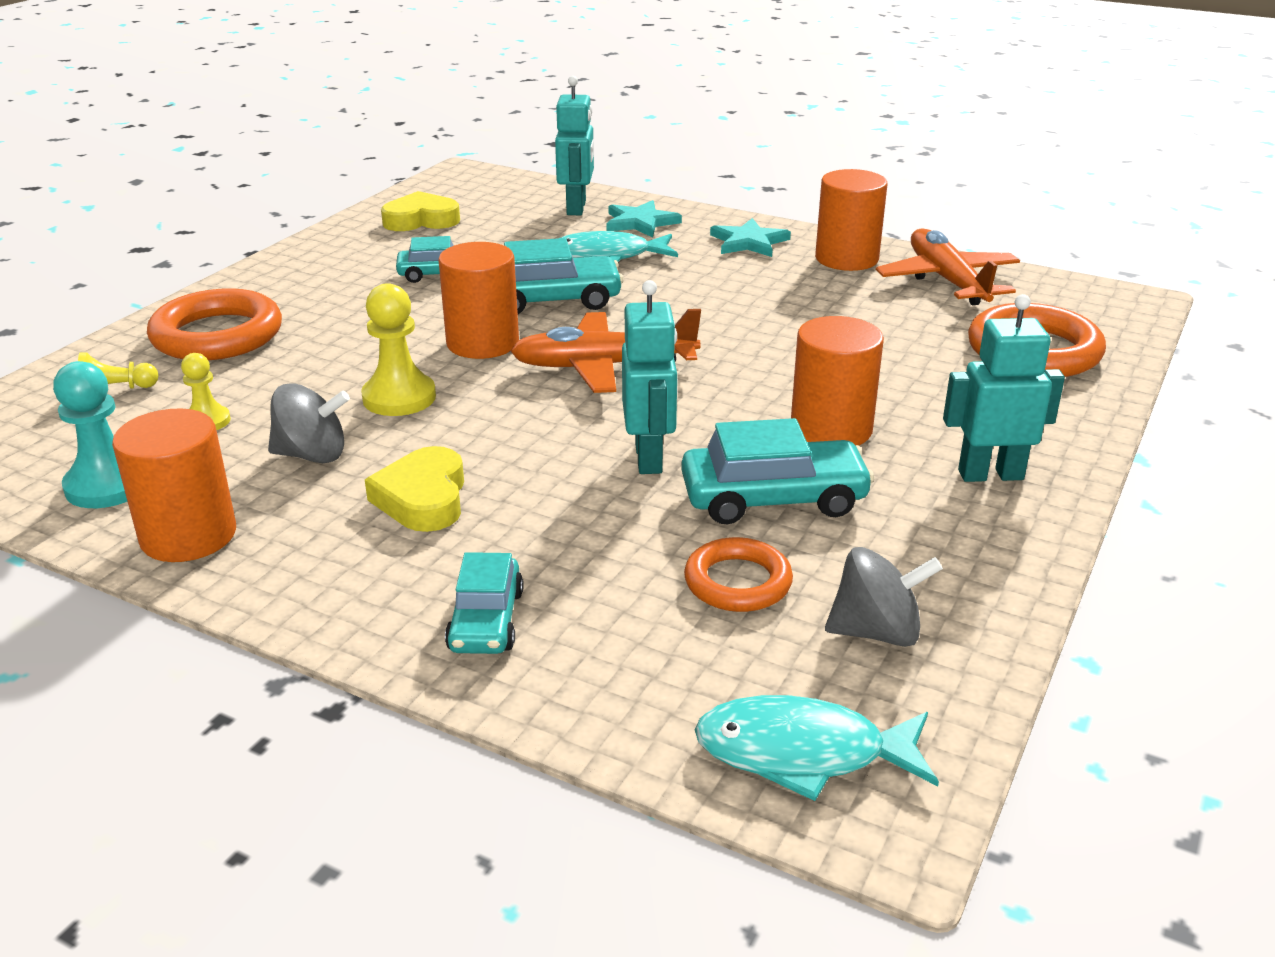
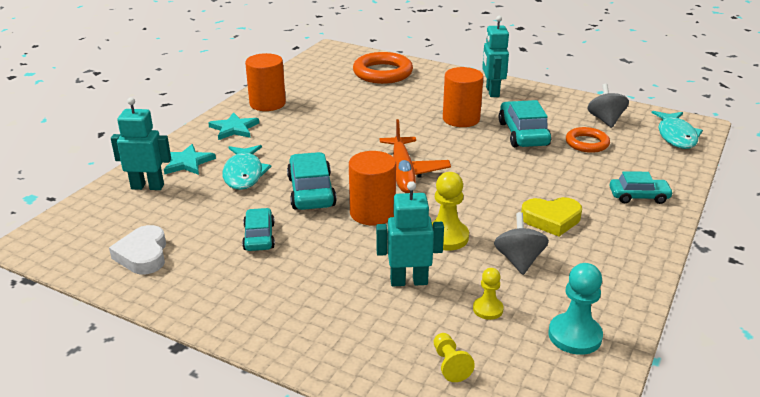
camera: 90 degrees left, 0 degrees up
orange cylinder [112,409,236,562] -> none
orange ring [147,288,282,360] -> none
yellow heart [381,191,460,231] -> white heart [109,225,166,274]
turquoise robot [622,280,678,474] -> turquoise robot moved to [376,181,444,286]
orange plane [876,229,1020,305] -> none

